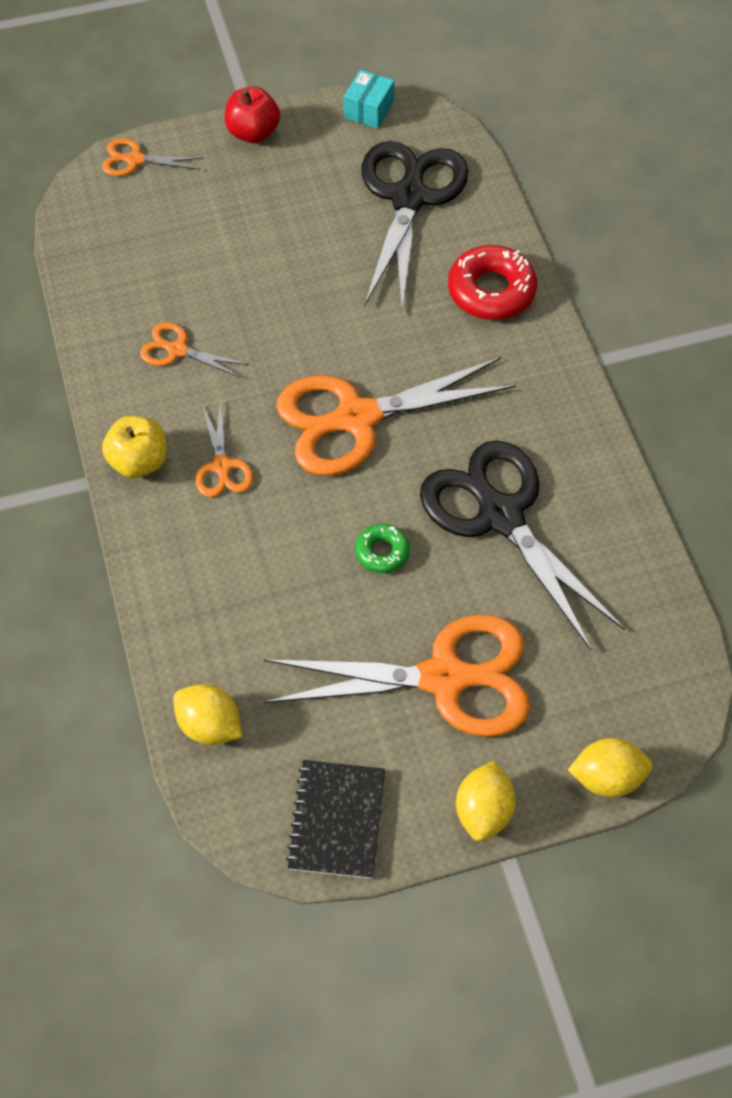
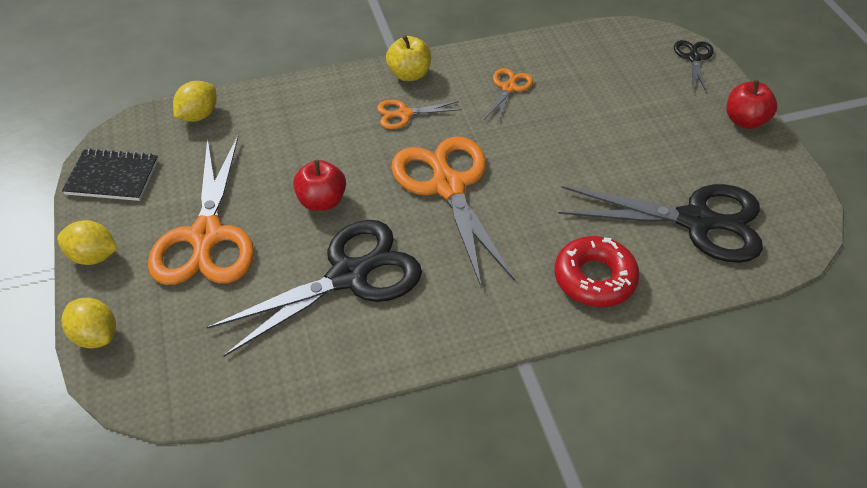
camera: 90 degrees right, 10 degrees down
orange scissors [102,138,204,176] -> black scissors [674,40,714,93]
turquoise box [344,70,394,129] -> none
green donut [355,524,410,573] -> red apple [293,160,346,211]
yellow lemon [568,738,653,797] -> yellow lemon turned 45 degrees counterclockwise [61,298,116,349]

